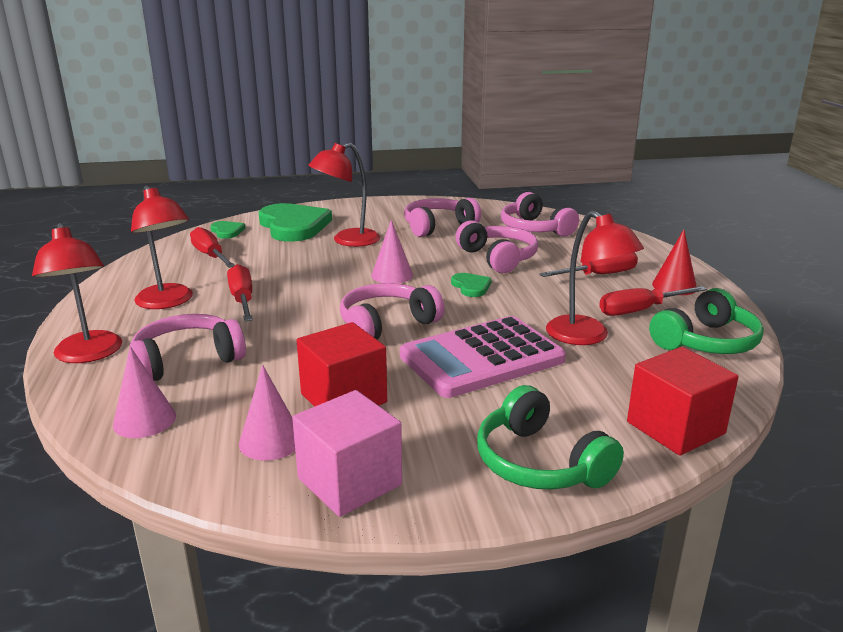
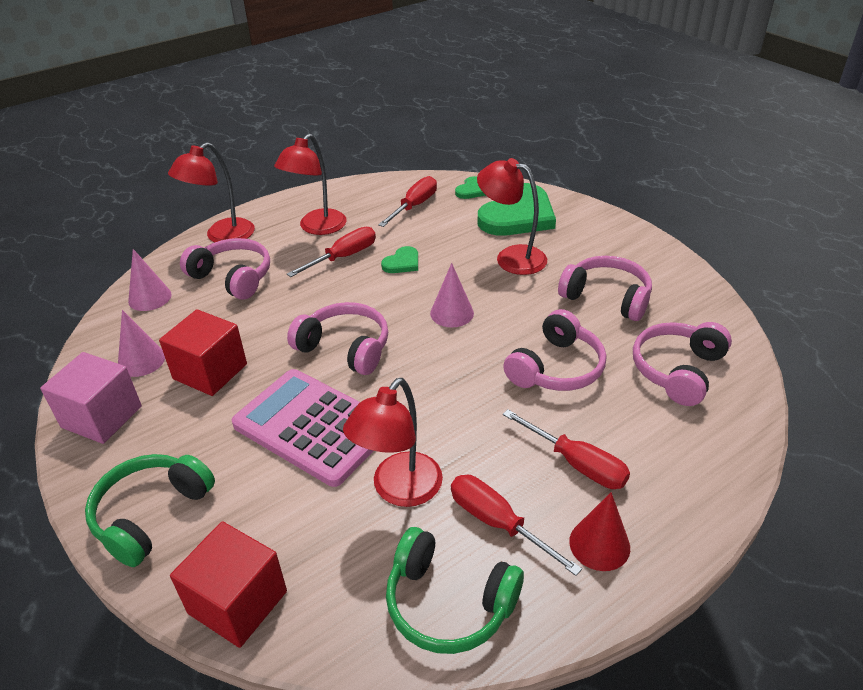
camera: 65 degrees right, 15 degrees up
green heart [451,273,492,297] -> green heart moved to [381,246,418,273]

